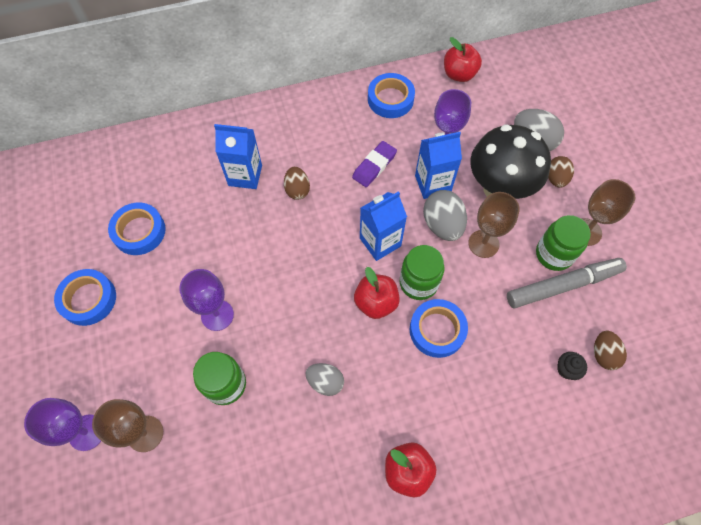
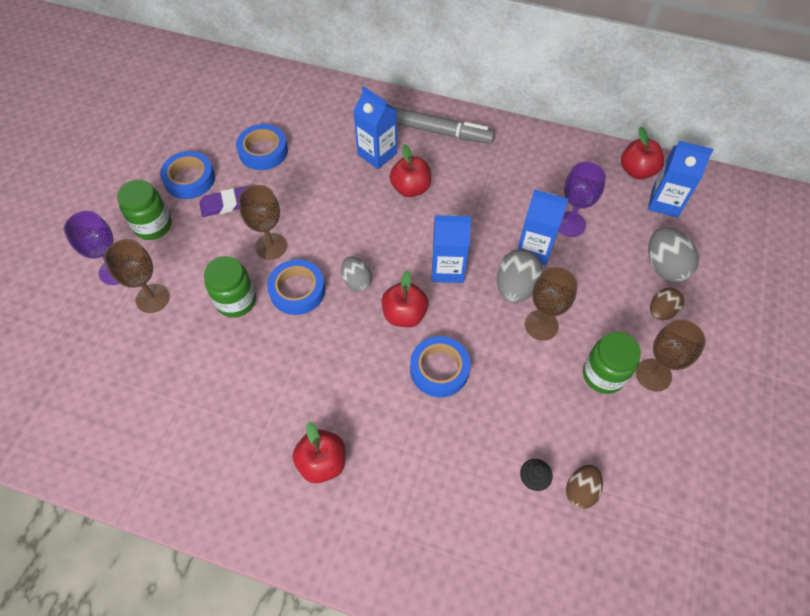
camera: 35 degrees right, 5 degrees down
purple goblet [179,269,234,331] -> brown goblet [238,185,287,260]
brown egg [284,167,310,200] -> red apple [389,144,431,197]
grey egg [306,363,344,396] -> grey egg moved to [341,257,372,291]
purple eraser [352,141,397,187] -> purple eraser moved to [199,186,250,217]
blue tape [368,73,415,118] -> blue tape moved to [267,259,325,315]
green jar [400,245,444,300] -> green jar moved to [117,180,172,240]
black mushroom [470,125,551,199] -> none
grey marker [507,258,627,308] -> grey marker moved to [391,106,495,144]
none -> blue carton [648,141,714,218]

